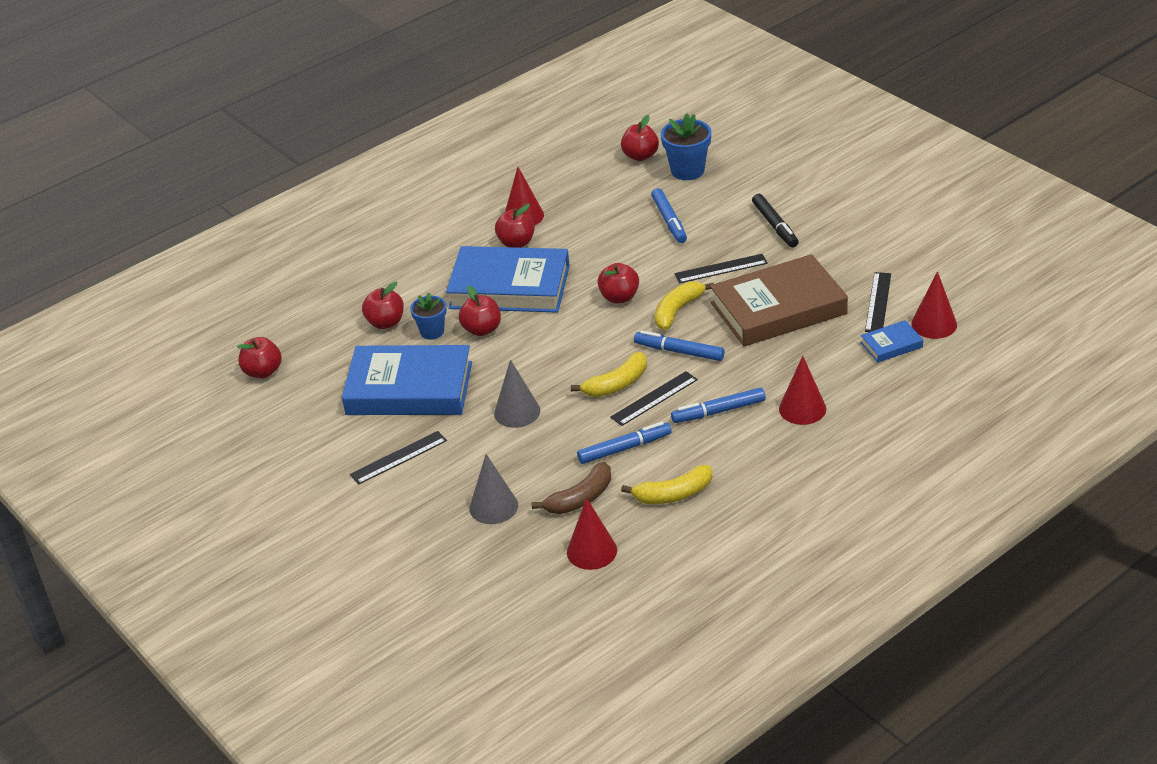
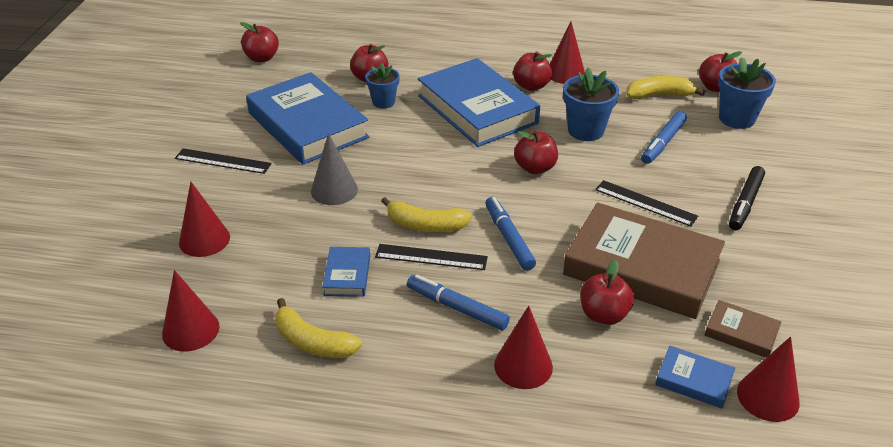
camera: 45 degrees right, 0 degrees up
red apple [459,286,501,336] -> red apple moved to [580,259,634,325]
grey cone [469,454,518,524] -> red cone [179,181,230,257]
brown banana [532,462,611,514] -> none
blue marker [577,422,671,464] -> blue book [322,247,370,297]
yellow banana [655,282,714,330] -> yellow banana moved to [626,76,705,99]
black ruler [865,272,891,332] -> brown book [705,300,781,358]
none -> blue flower pot [563,67,619,141]

